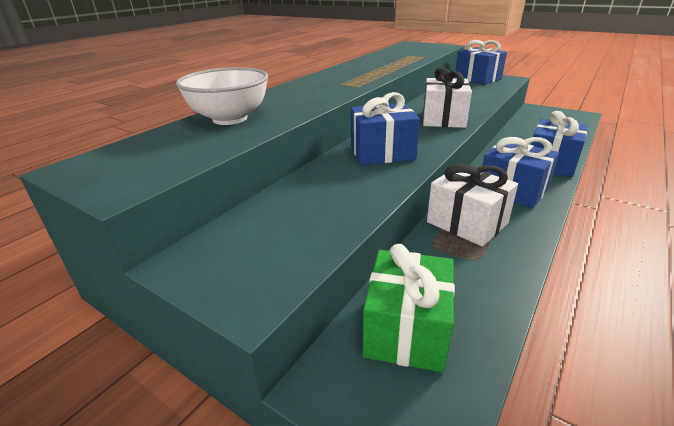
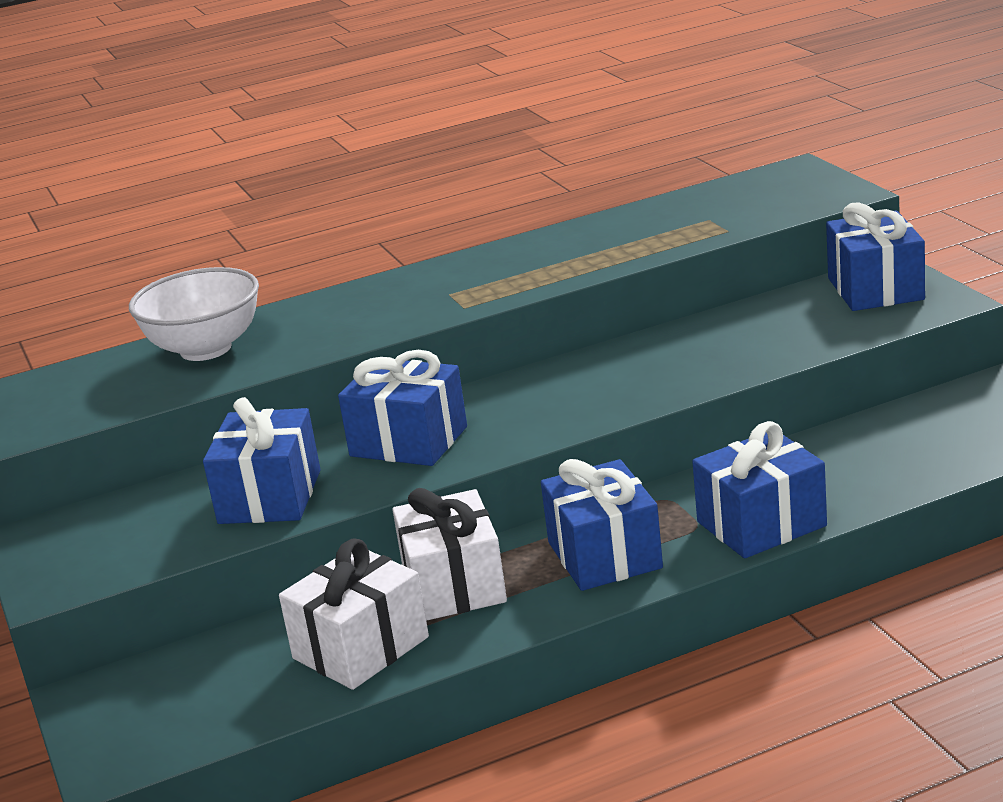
camera: 35 degrees right, 5 degrees down
green gift [363,244,455,372] -> none
white gift [423,67,472,128] -> white gift moved to [279,538,429,690]
none -> blue gift [203,397,321,524]

